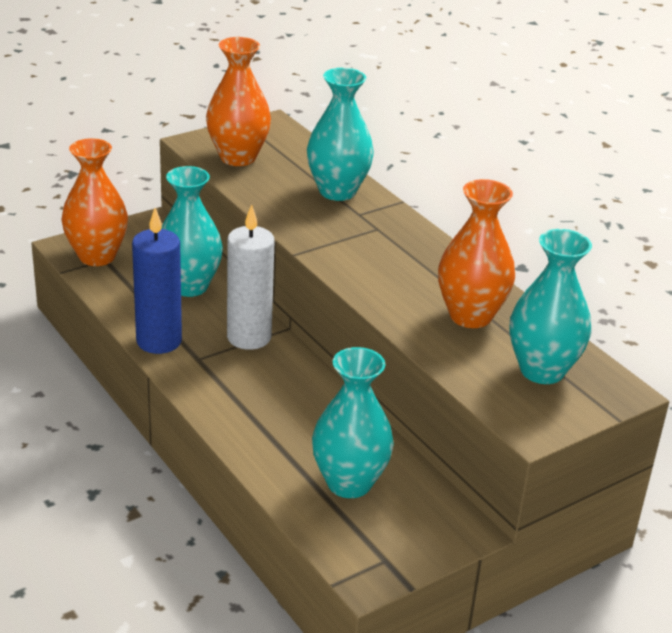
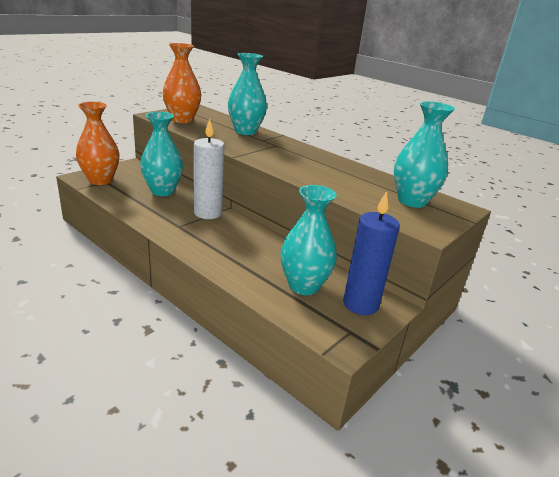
camera: 15 degrees left, 5 degrees down
blue candle [132,208,182,354] -> blue candle moved to [343,191,400,315]
orange vase [438,179,515,328] -> none

